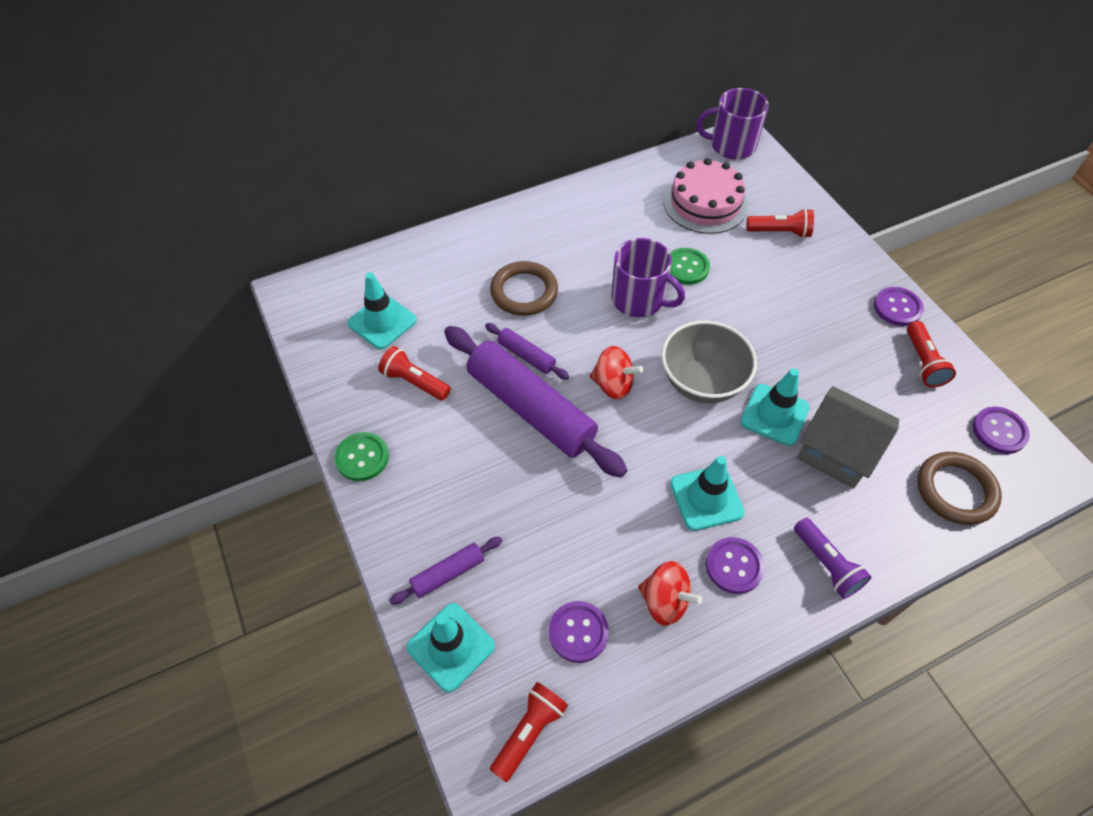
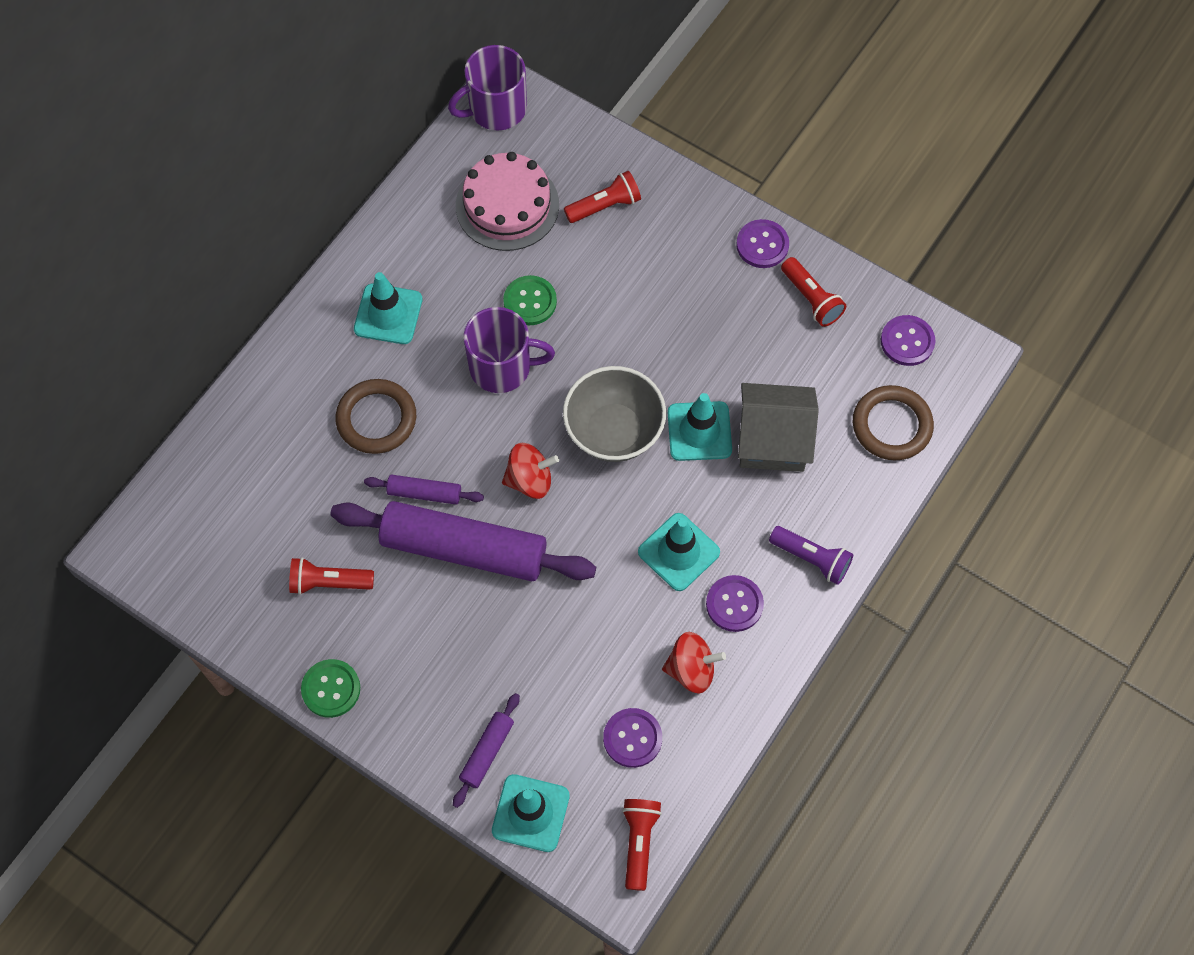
camera: 30 degrees left, 10 degrees up
turquoise traffic cone [347,272,417,349] -> turquoise traffic cone moved to [354,272,423,344]

